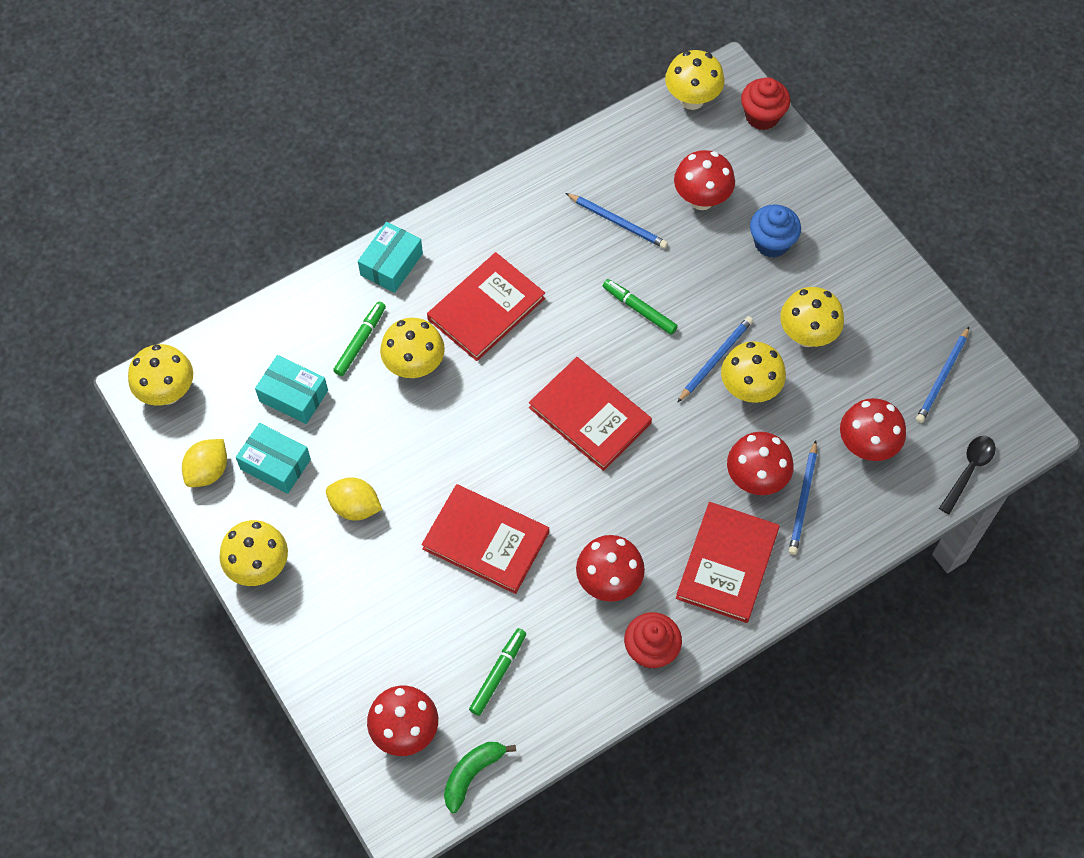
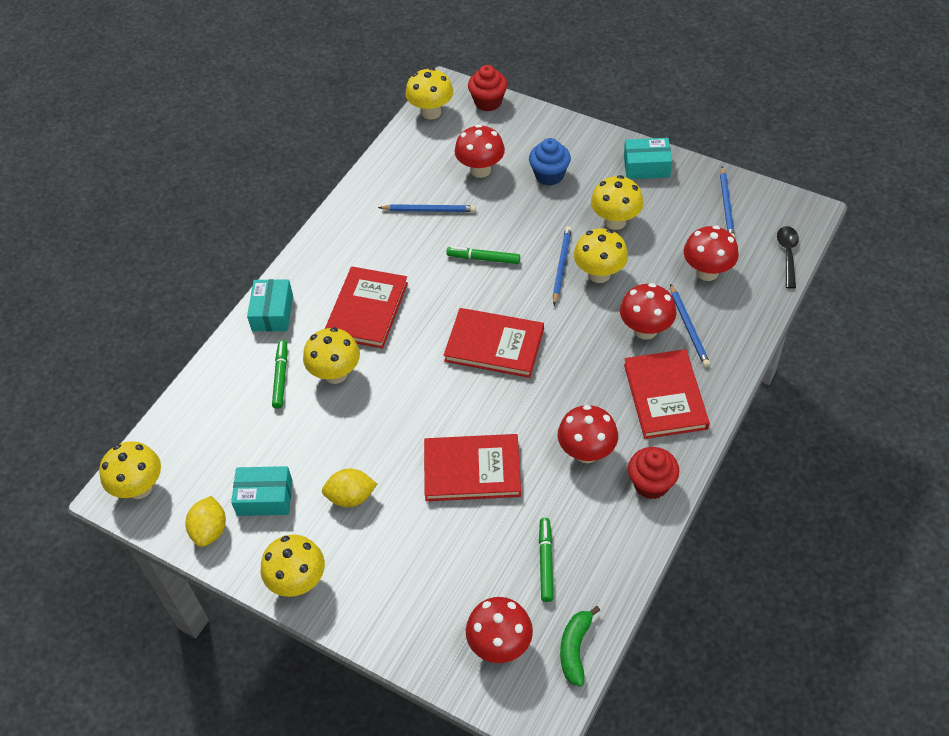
camera: 25 degrees left, 10 degrees down
turquoise box [255,355,328,424] -> turquoise box moved to [624,138,672,179]

